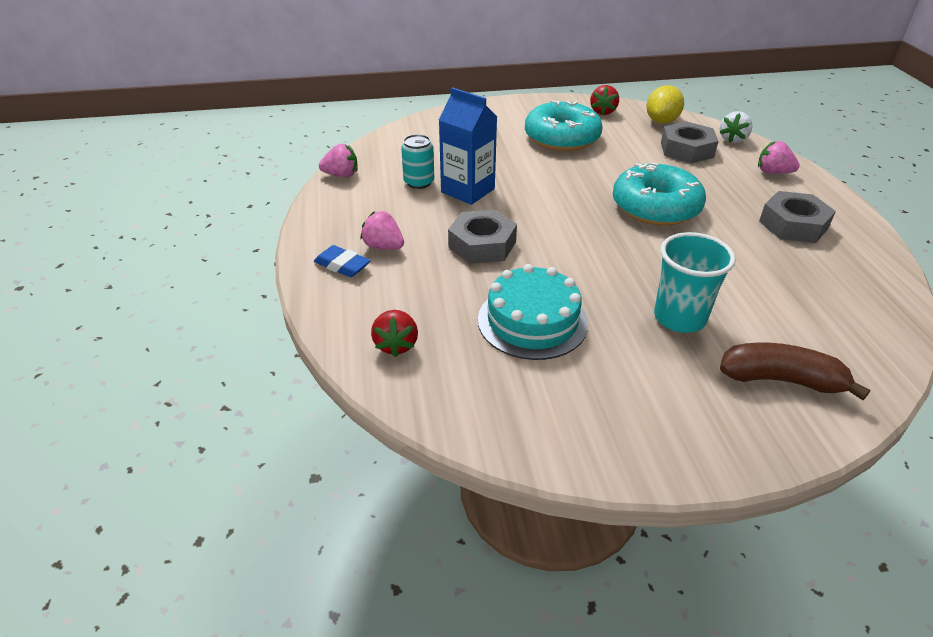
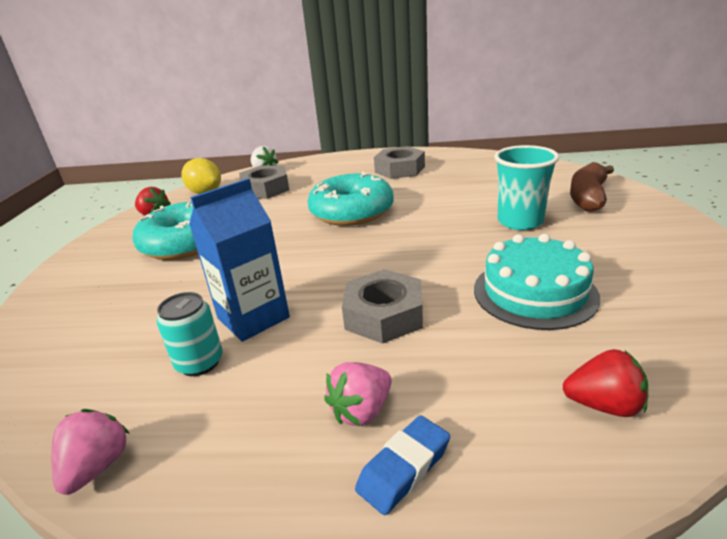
camera: 75 degrees left, 10 degrees down
pink strawberry [758,141,800,174] -> none

